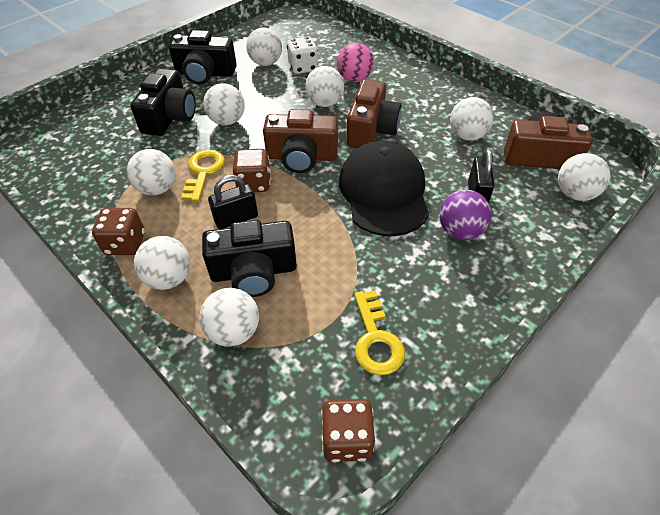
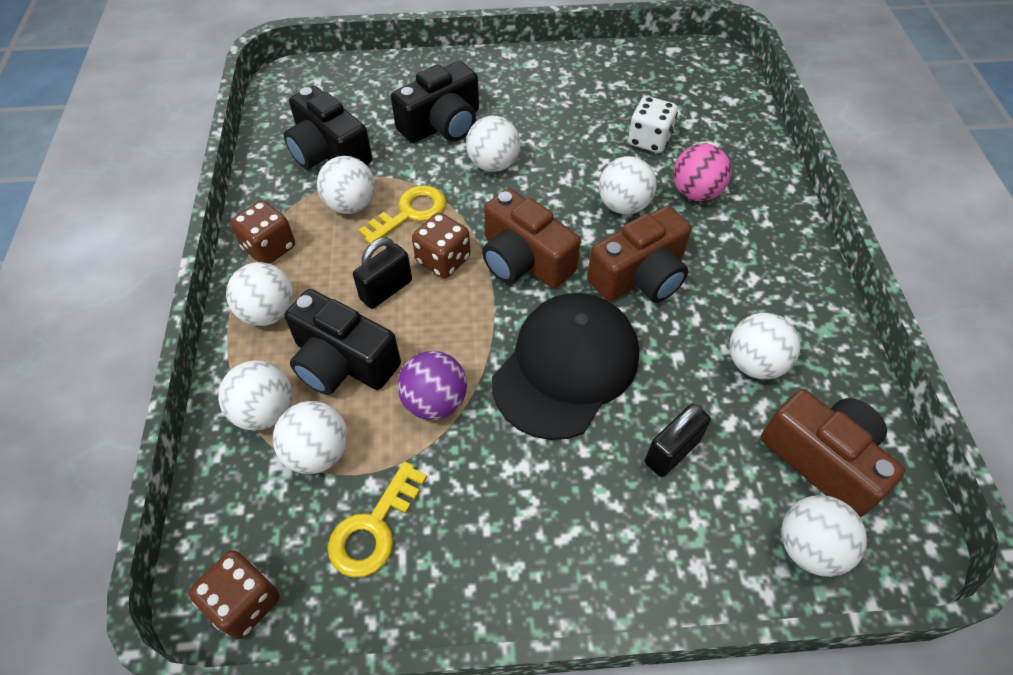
camera: 40 degrees right, 5 degrees up
black camera [169,30,237,84] -> black camera moved to [284,86,372,169]
black padlock [208,175,258,229] -> black padlock turned 60 degrees counterclockwise [353,237,412,309]
white ball [246,27,282,66] -> white ball moved to [273,401,348,474]
purple ball [439,190,491,240] -> purple ball moved to [397,351,467,420]

